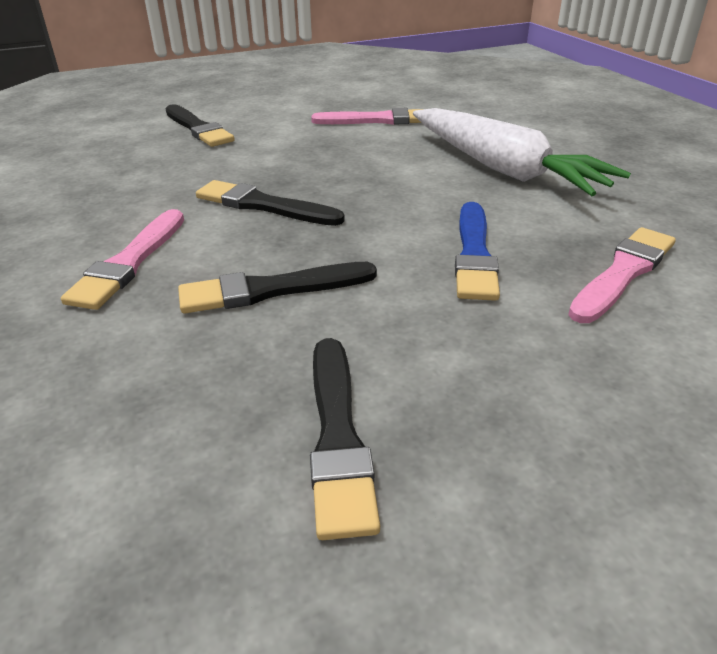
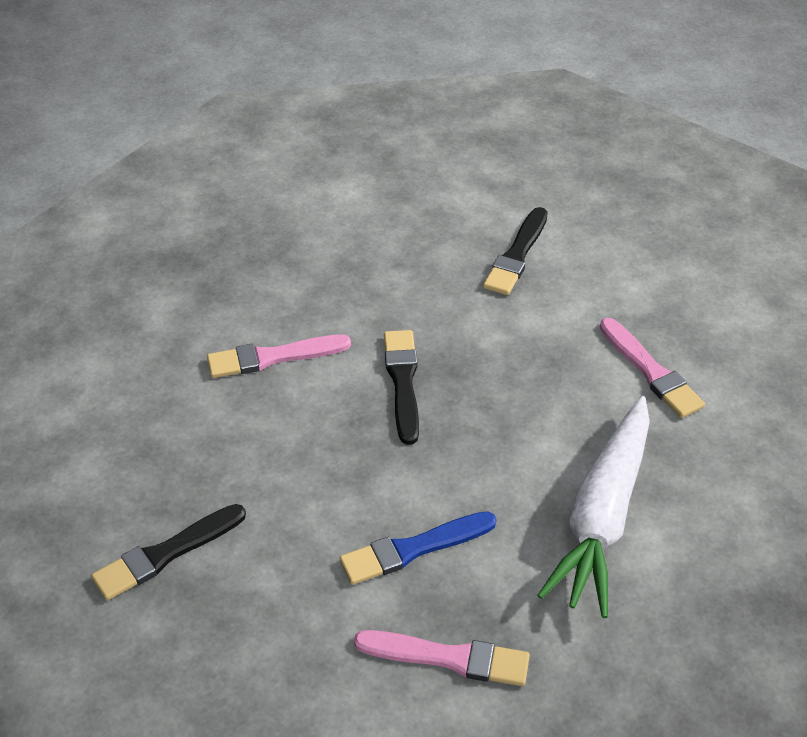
camera: 60 degrees right, 10 degrees up
black brush [178,262,377,314] -> none

